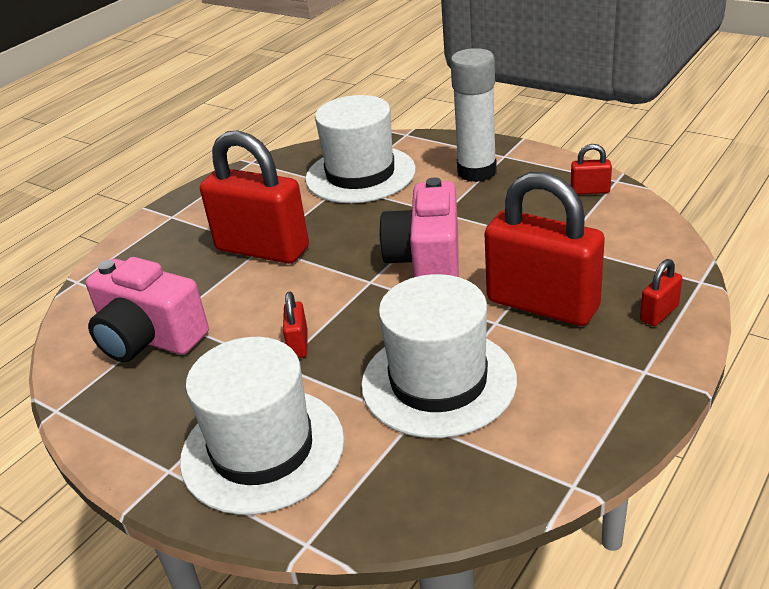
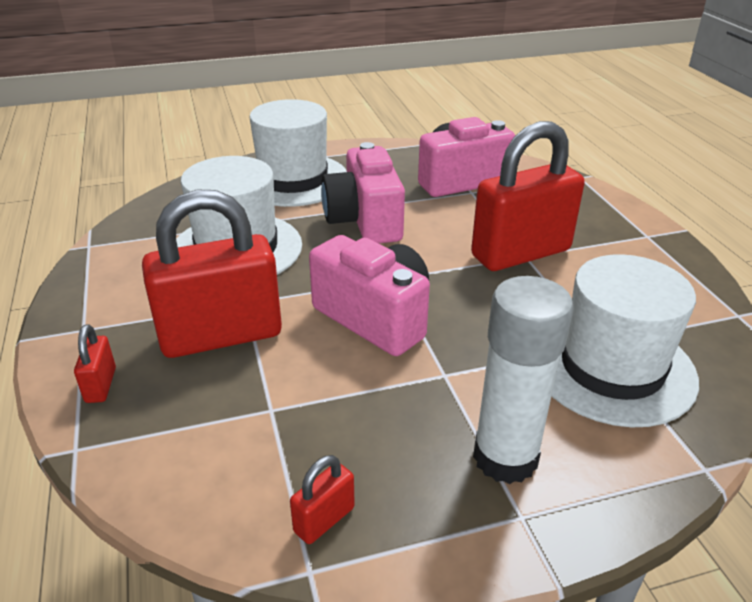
camera: 125 degrees right, 0 degrees up
red padlock [283,292,308,358] -> pink camera [321,142,405,244]

